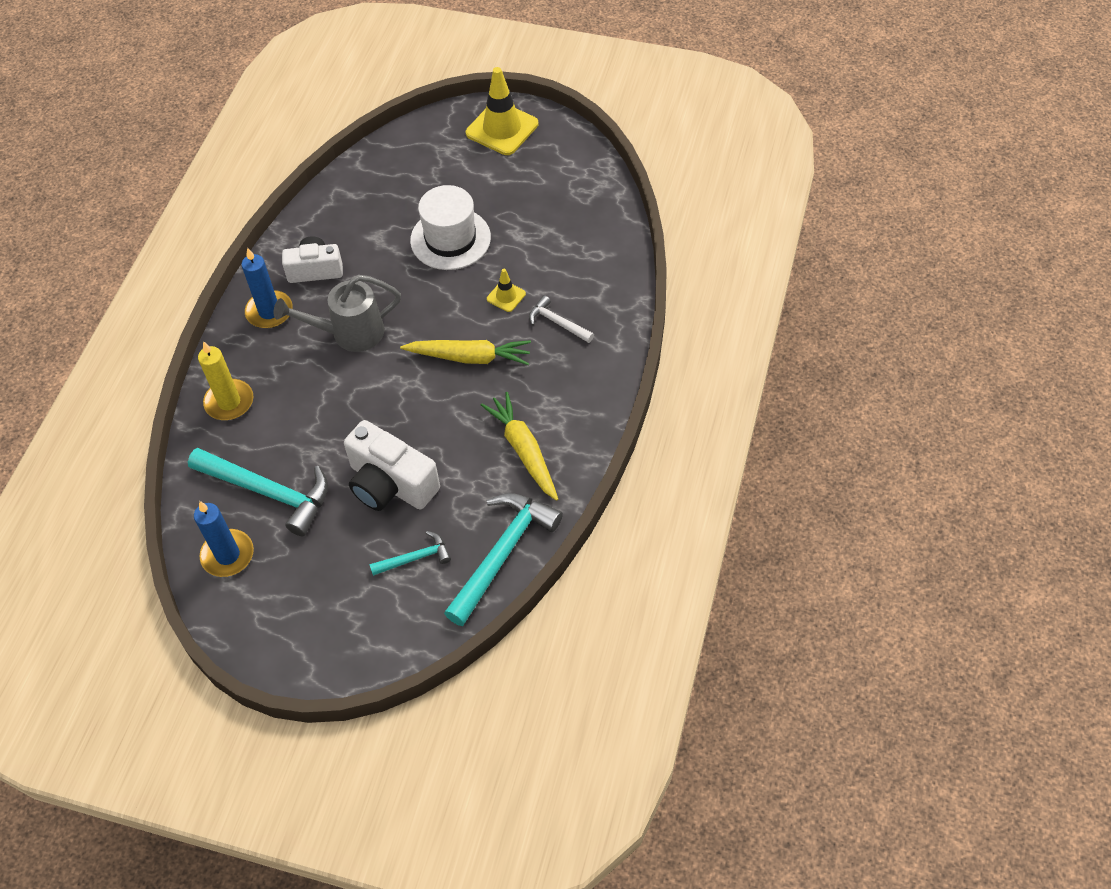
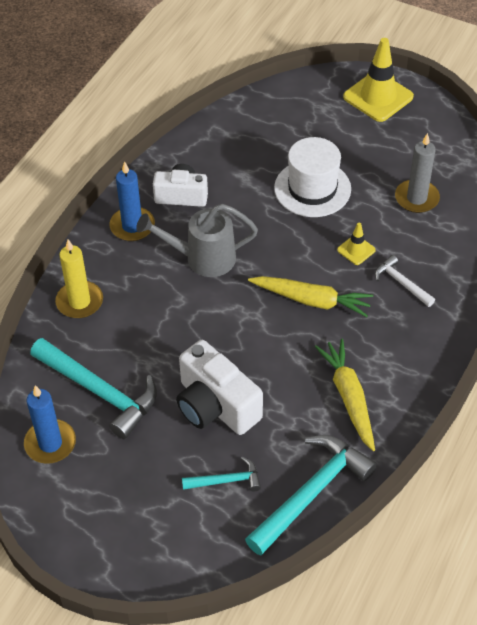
camera: 10 degrees right, 5 degrees down
none -> grey candle [395,133,440,213]

